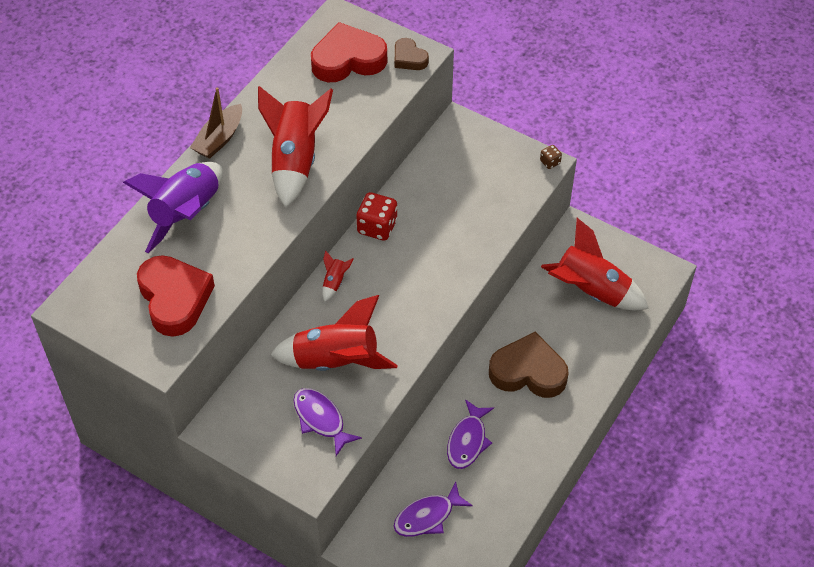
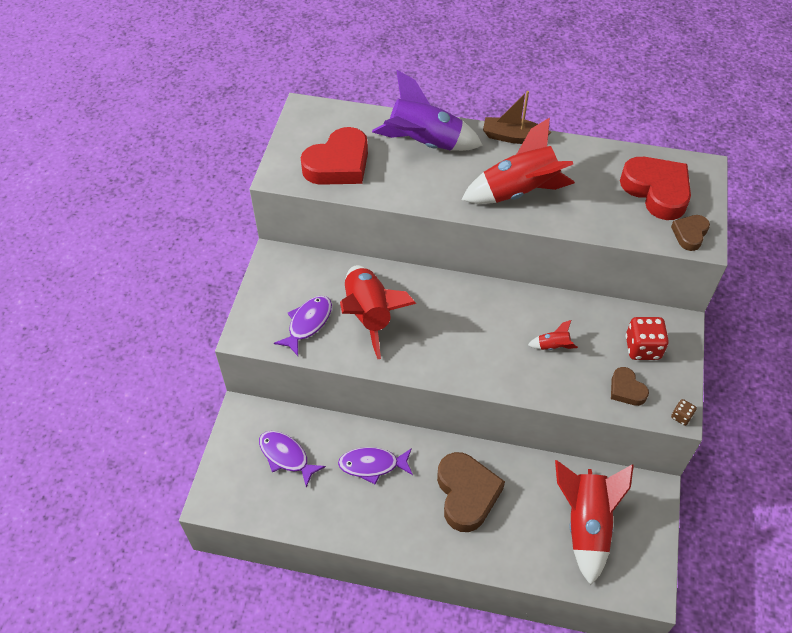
camera: 70 degrees right, 0 degrees up
red rocket [322,250,353,302] -> red rocket moved to [528,320,578,350]
red dice [356,192,397,241] -> red dice moved to [626,317,669,360]
none -> brown heart [611,367,649,406]

